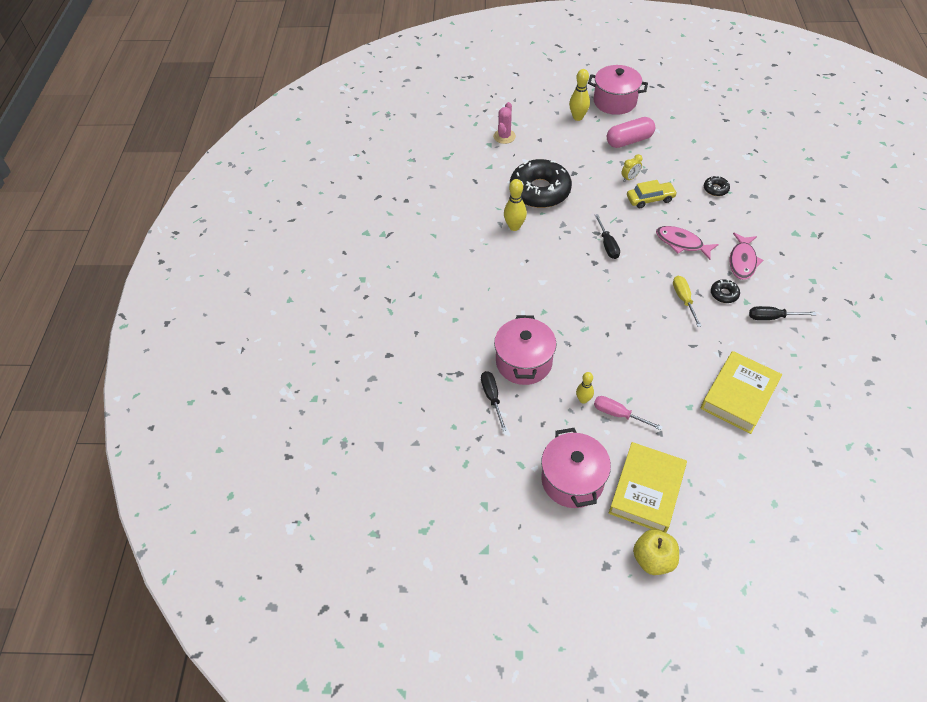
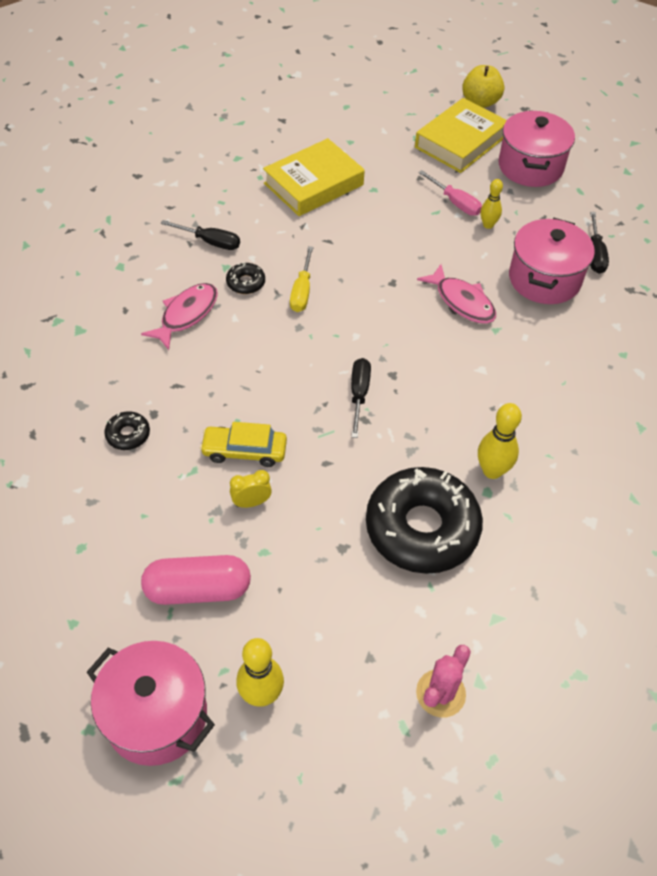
camera: 165 degrees left, 0 degrees up
pink fish [656,226,719,260] -> pink fish moved to [417,264,496,324]

